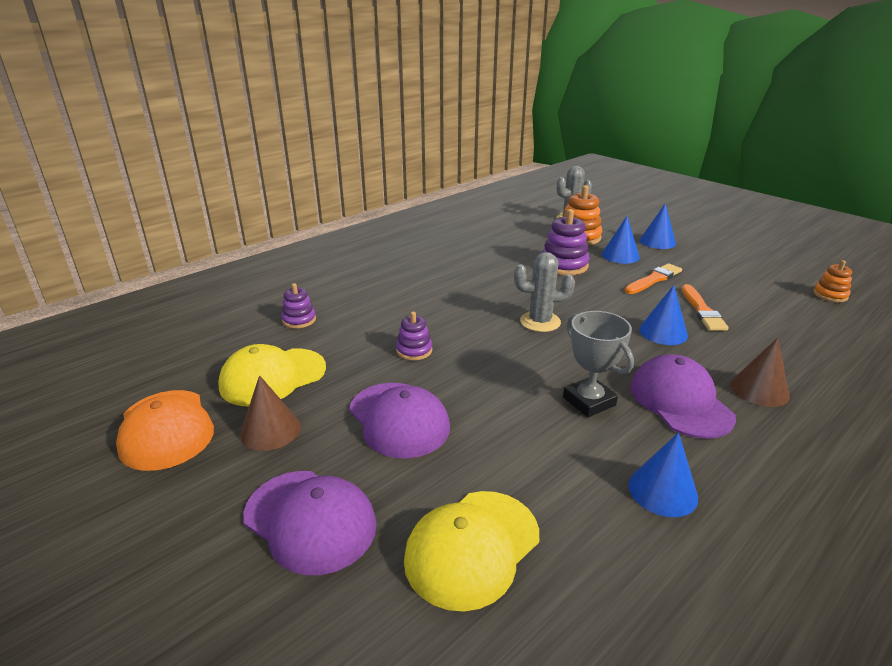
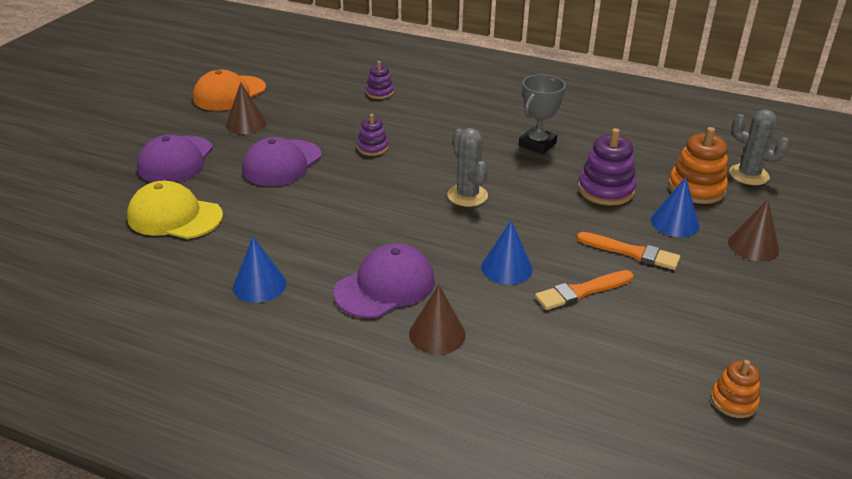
camera: 65 degrees right, 5 degrees up
yellow cap [218,344,326,406] -> none
grey trophy [563,311,634,417] -> grey trophy moved to [519,74,566,154]
blue cone [640,203,676,249] -> brown cone [728,200,779,262]

